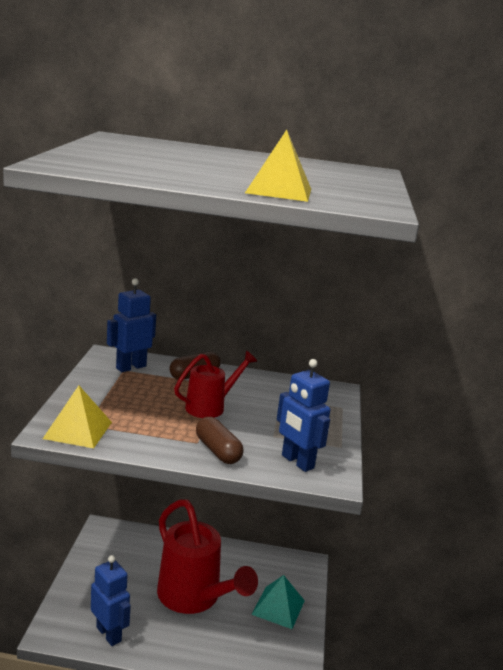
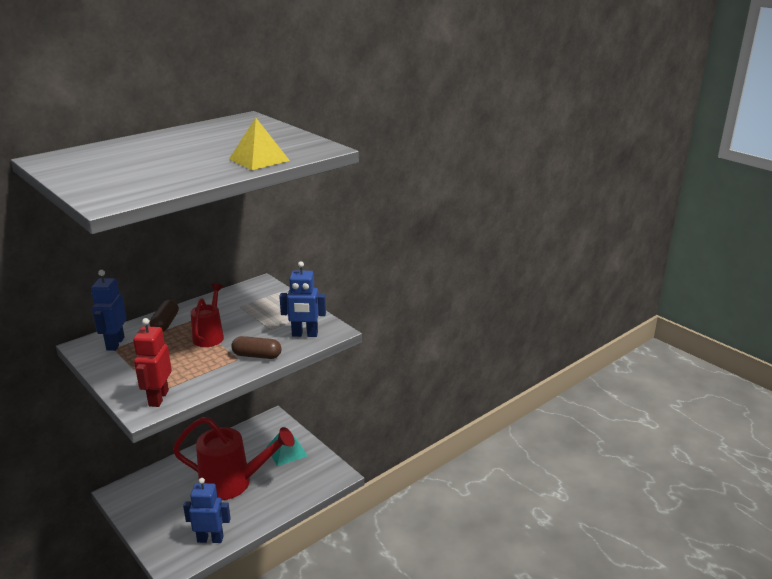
camera: 45 degrees left, 5 degrees up
yellow pyramid [43,386,112,448] -> red robot [133,318,172,407]

